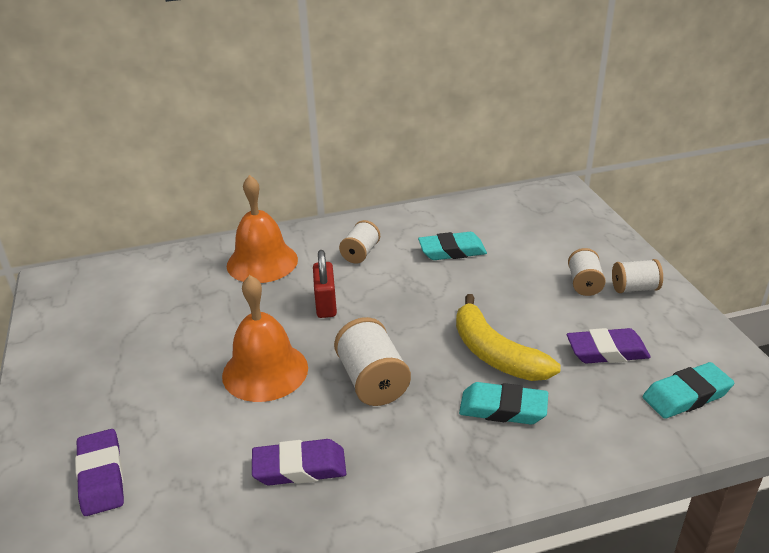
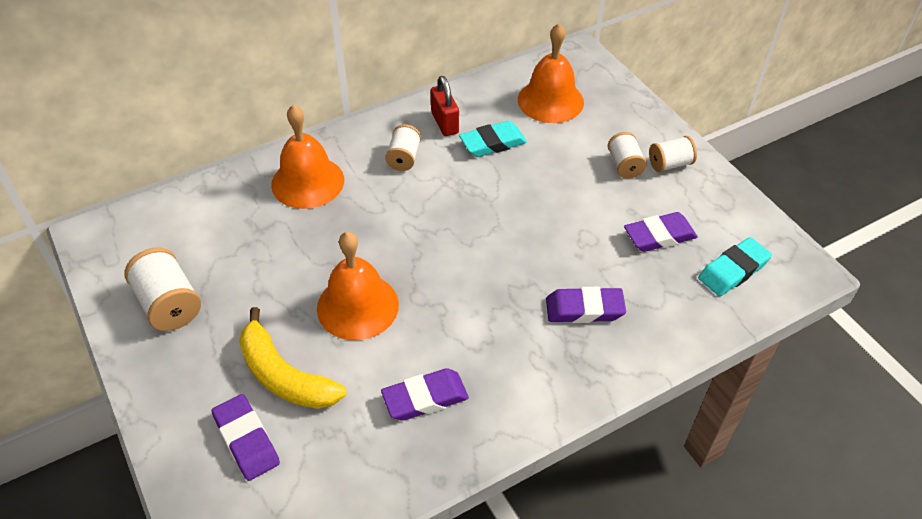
camera: 15 degrees left, 15 degrees up
red padlock [313,250,337,318] -> red padlock moved to [431,76,459,136]
white spool [334,317,411,406] -> white spool moved to [124,247,201,331]
yellow banana [456,294,561,381] -> yellow banana moved to [239,307,346,409]
turquoise eraser [459,382,548,424] -> purple eraser [546,287,626,323]
none -> orange bell [518,23,584,123]

